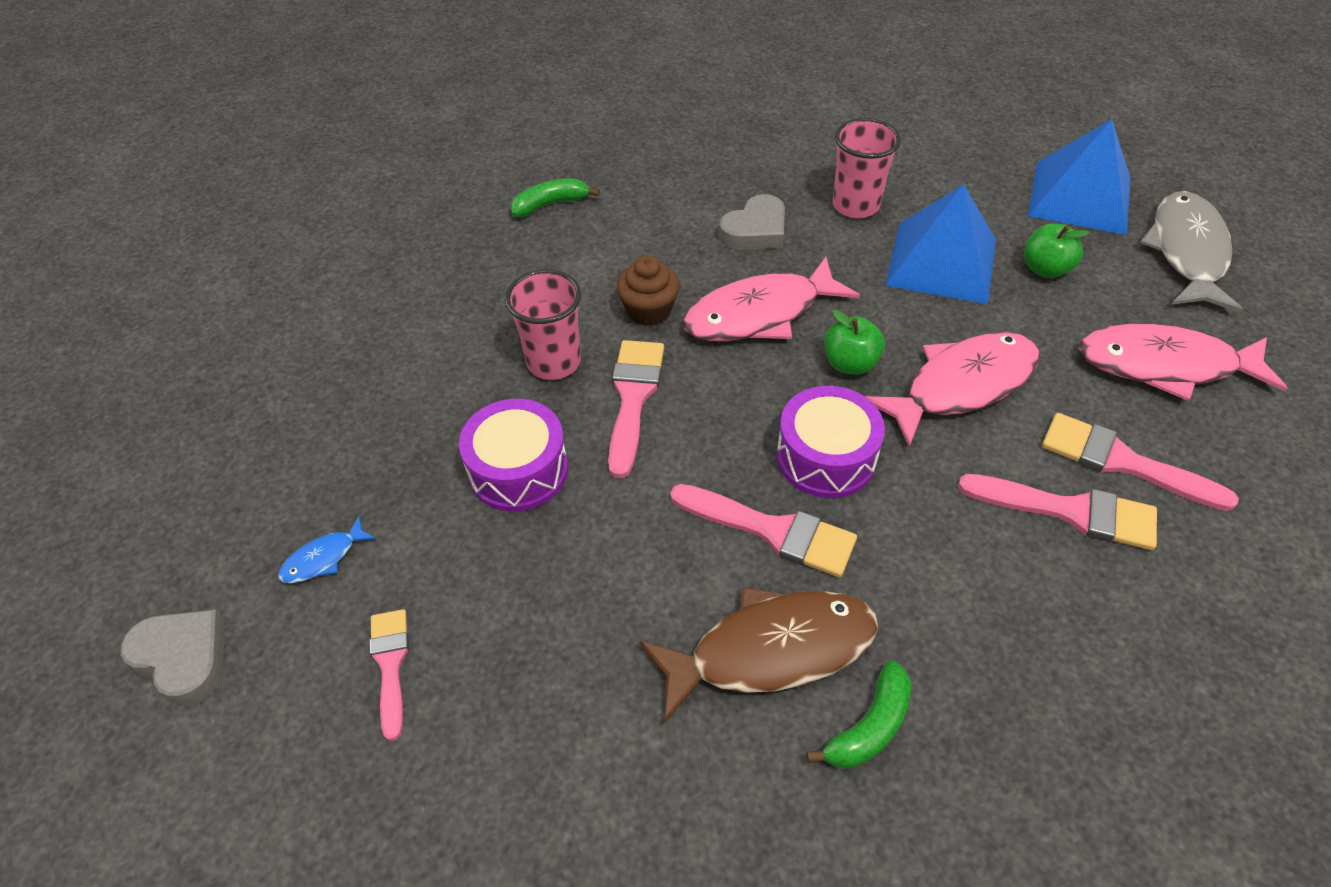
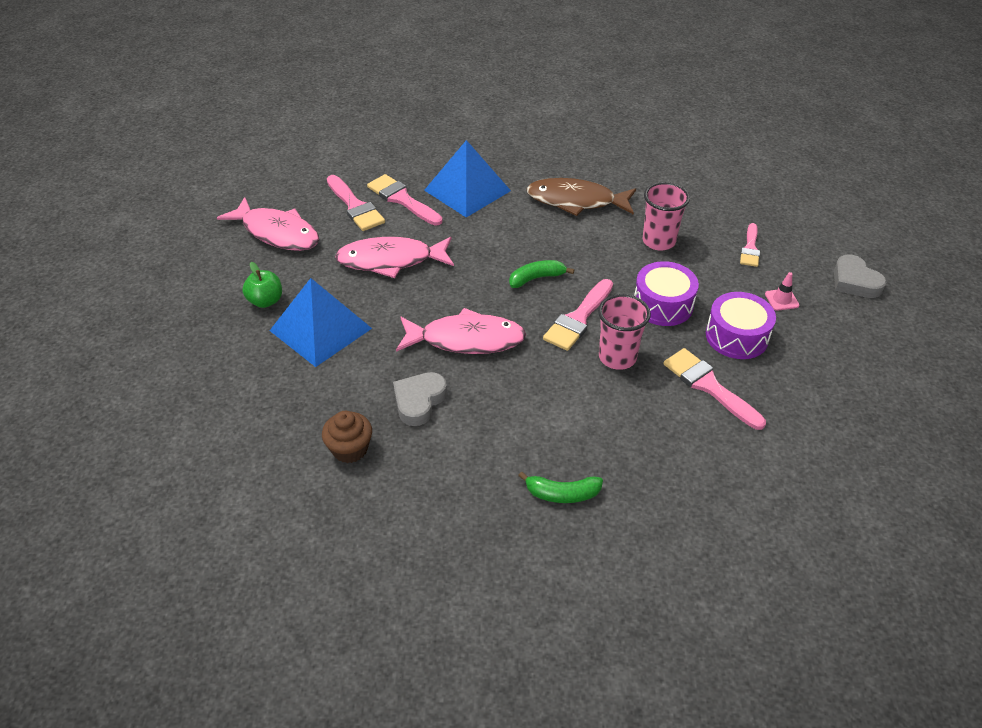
camera: 155 degrees left, 5 degrees down
blue fish [278,516,376,583] -> pink traffic cone [765,272,799,311]
brown cupcake [617,255,680,326] -> brown cupcake moved to [322,411,372,463]
pink brush [670,484,857,577] -> pink brush moved to [664,348,766,430]
grey heart [719,194,785,250] -> grey heart turned 45 degrees counterclockwise [393,372,447,426]
purple drum [777,386,885,498] -> purple drum moved to [706,292,776,359]
green banana [806,660,911,769] -> green banana moved to [509,260,574,288]
green apple [824,310,885,375] -> none
pink cup [833,118,901,219] -> pink cup moved to [643,182,690,251]
blue pyramid [1028,119,1131,235] -> blue pyramid moved to [424,140,511,218]
grey fish [1140,191,1243,313] -> none

